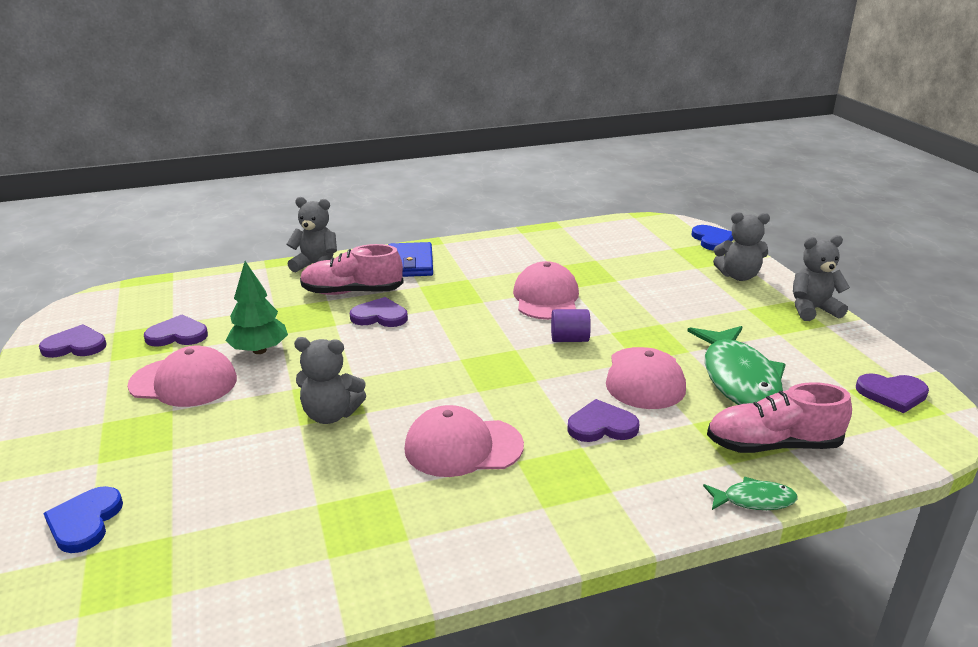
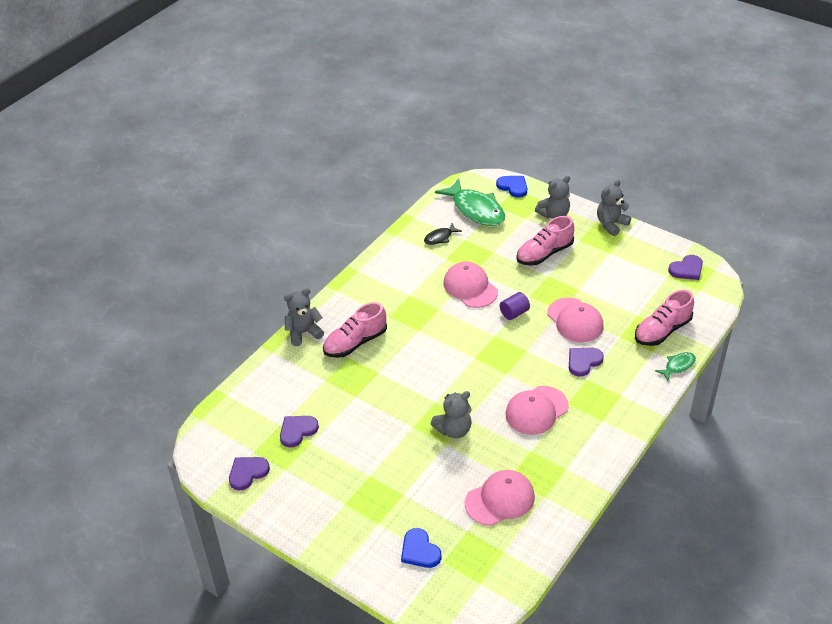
camera: 35 degrees left, 15 degrees up
pink cap [127,346,237,407] -> pink cap moved to [465,470,535,526]
green tree [226,261,288,354] -> none
purple heart [350,297,408,327] -> none
blue wallet [388,242,433,277] -> none
green fish [687,326,786,405] -> green fish moved to [435,178,505,226]
none -> black fish [424,223,462,245]
none -> pink shoe [516,216,574,266]

